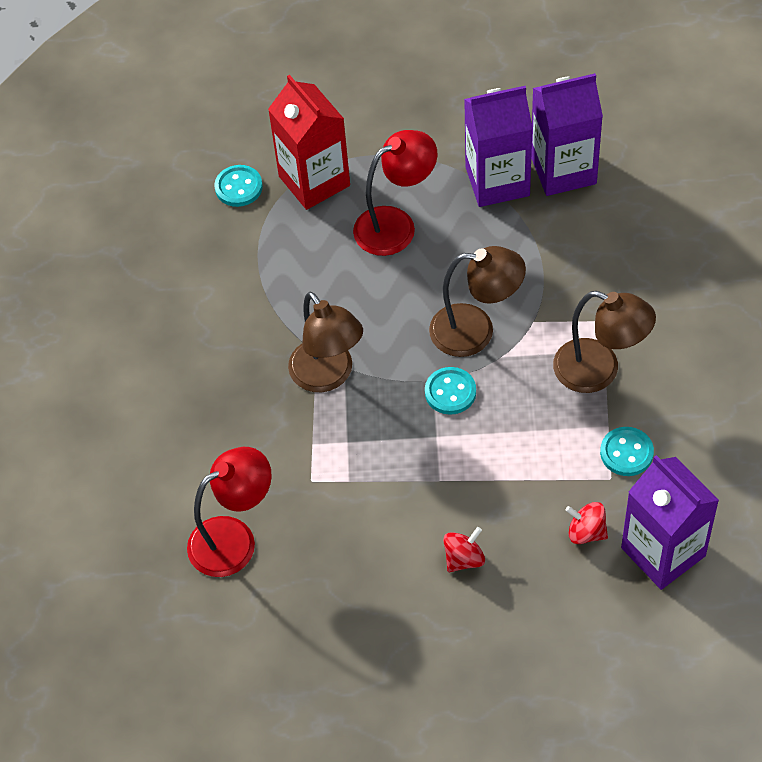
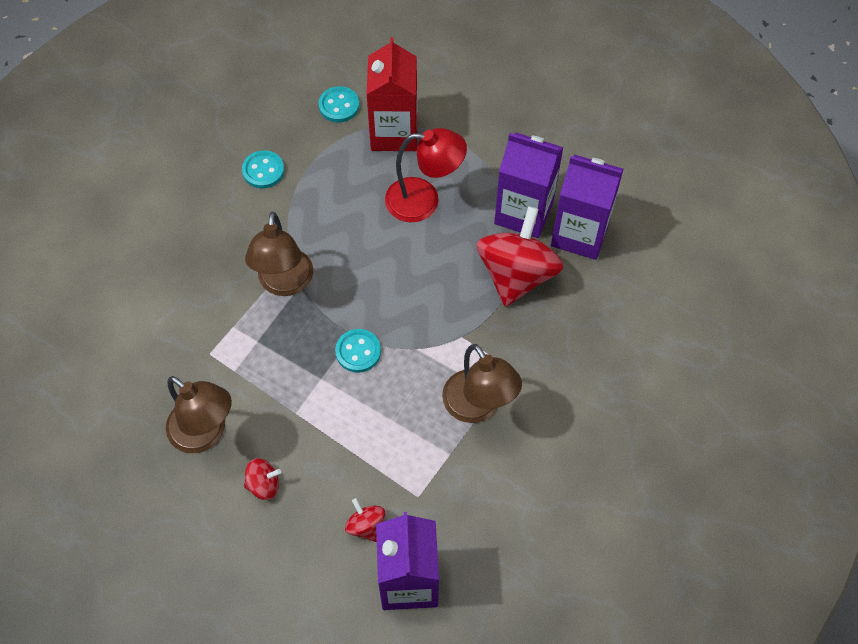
camera: 30 degrees right, 5 degrees up
red lamp [187,447,272,577] -> none
brown lamp [429,246,526,357] -> brown lamp moved to [166,376,232,453]
turquoise button [600,427,654,476] -> turquoise button moved to [242,150,285,188]
none -> red spinning top [476,206,563,307]

